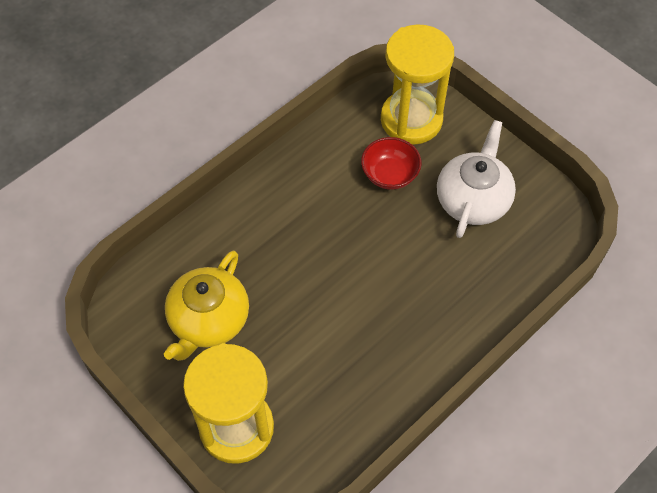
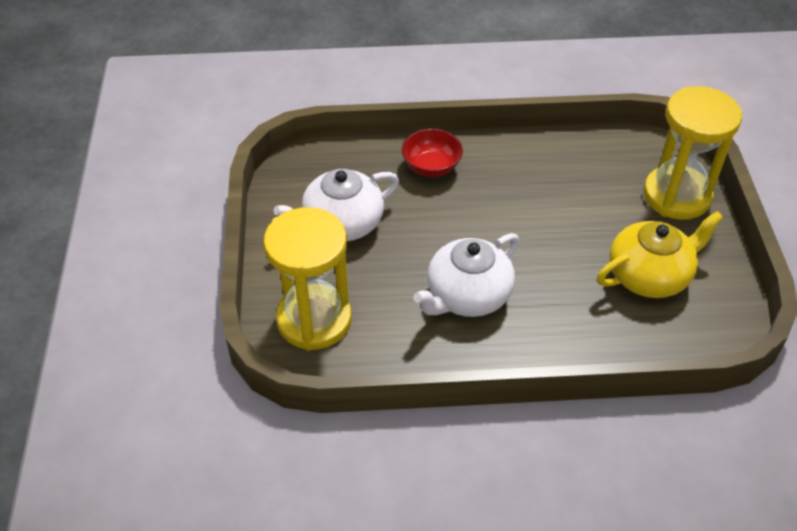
camera: 140 degrees left, 10 degrees down
red bowl [361,137,422,190] -> red bowl moved to [402,129,463,177]
none -> white teapot [413,233,519,317]

